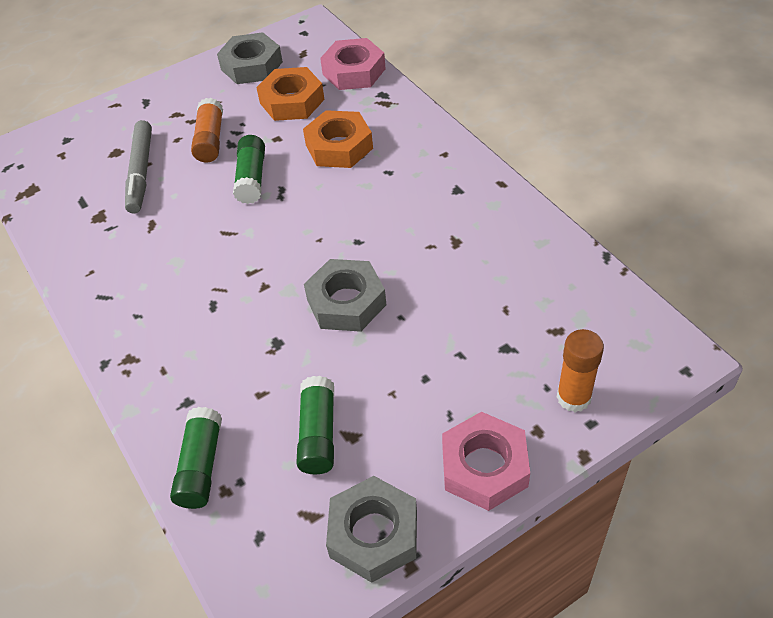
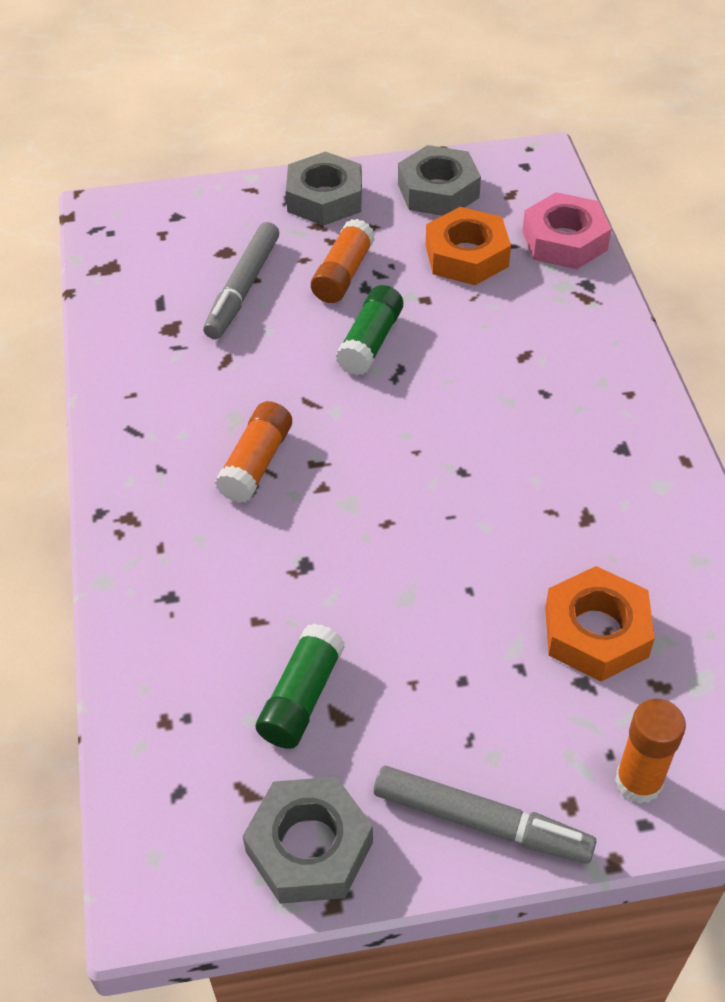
camera: 20 degrees right, 0 degrees up
green glue stick [170,407,222,509] -> none
orange nut [303,110,373,168] -> orange nut moved to [545,566,655,682]
grey nut [304,259,386,332] -> grey nut moved to [286,152,362,226]
pink nut [442,412,530,511] -> grey marker [374,766,596,864]
none -> orange glue stick [215,401,292,503]

